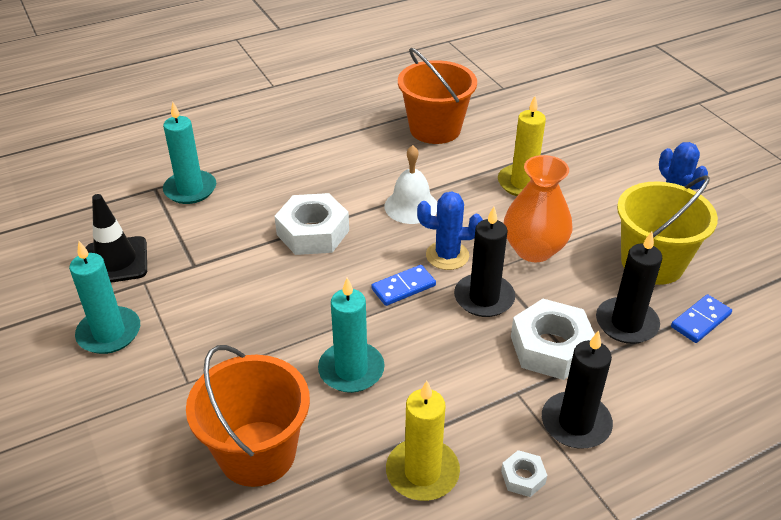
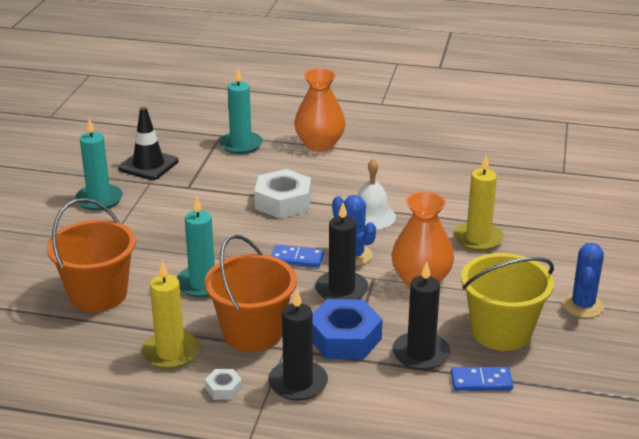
camera: 40 degrees right, 10 degrees down
orange bucket [398,47,477,144] -> orange bucket moved to [205,234,297,352]
white nut [511,299,595,380] -> blue nut [312,299,382,359]
none -> orange vase [294,68,346,152]

